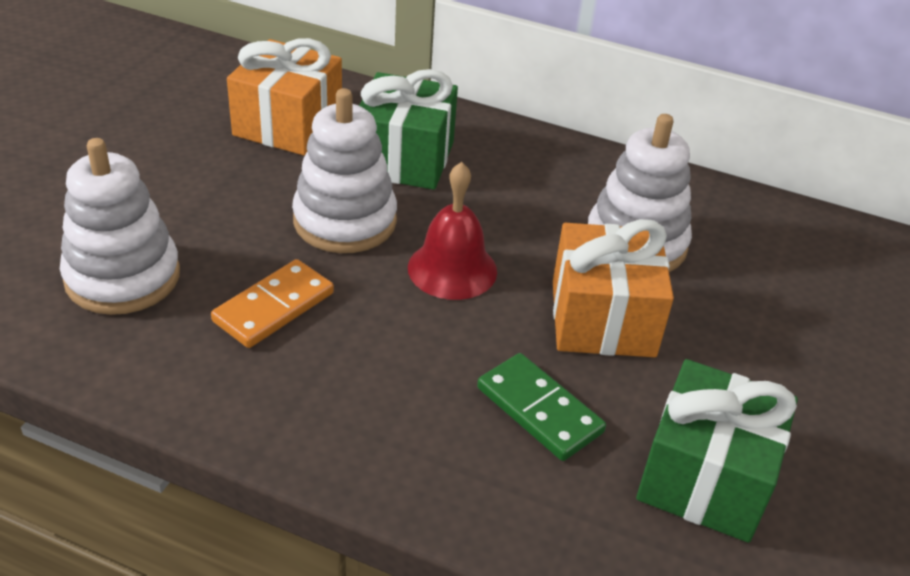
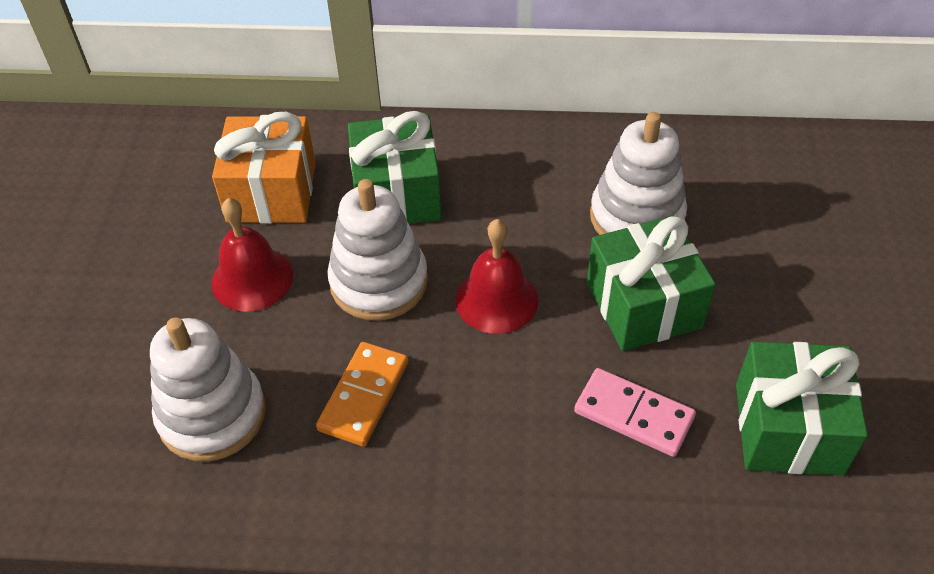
camera: 15 degrees left, 10 degrees up
green domino [477,353,606,461] -> pink domino [574,368,696,457]
orange gift [553,219,674,357] -> green gift [587,216,716,351]
none -> red bell [211,198,293,312]

